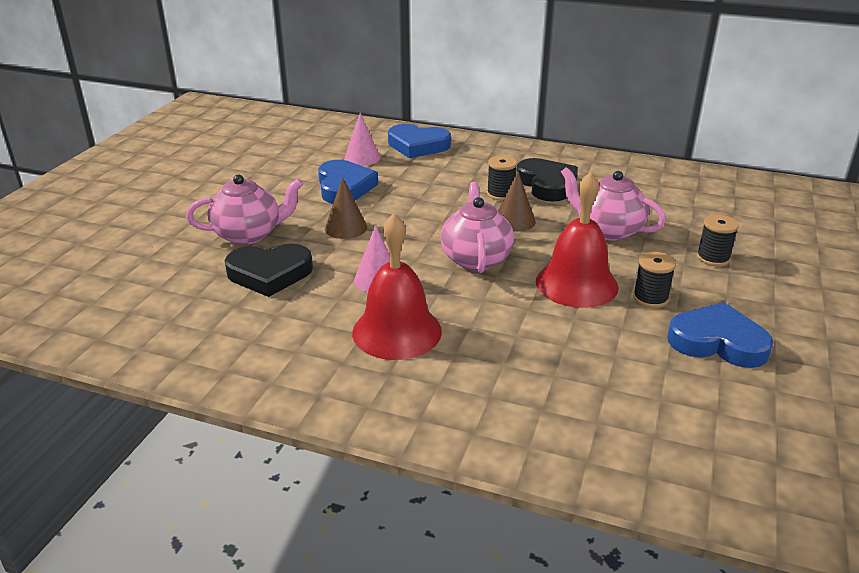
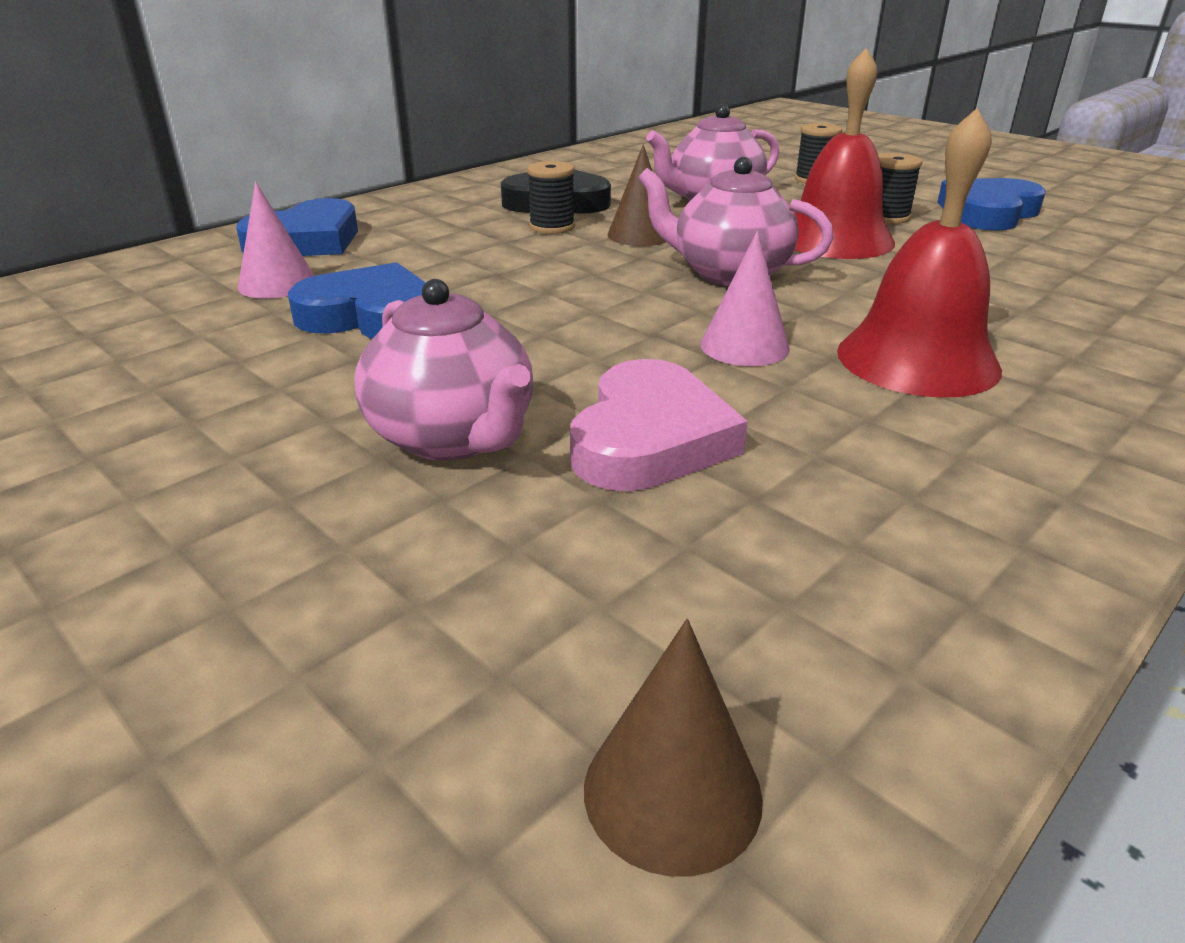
camera: 65 degrees left, 0 degrees up
pink teapot [186,175,303,245] -> pink teapot turned 135 degrees clockwise [354,279,533,461]
black heart [225,243,313,297] -> pink heart [570,359,748,491]
brown cone [325,177,367,239] -> brown cone moved to [584,619,763,877]

